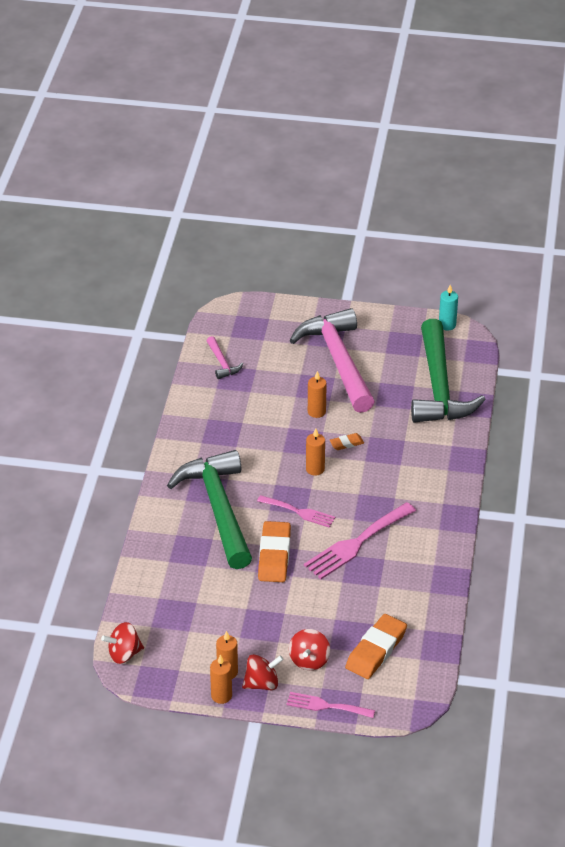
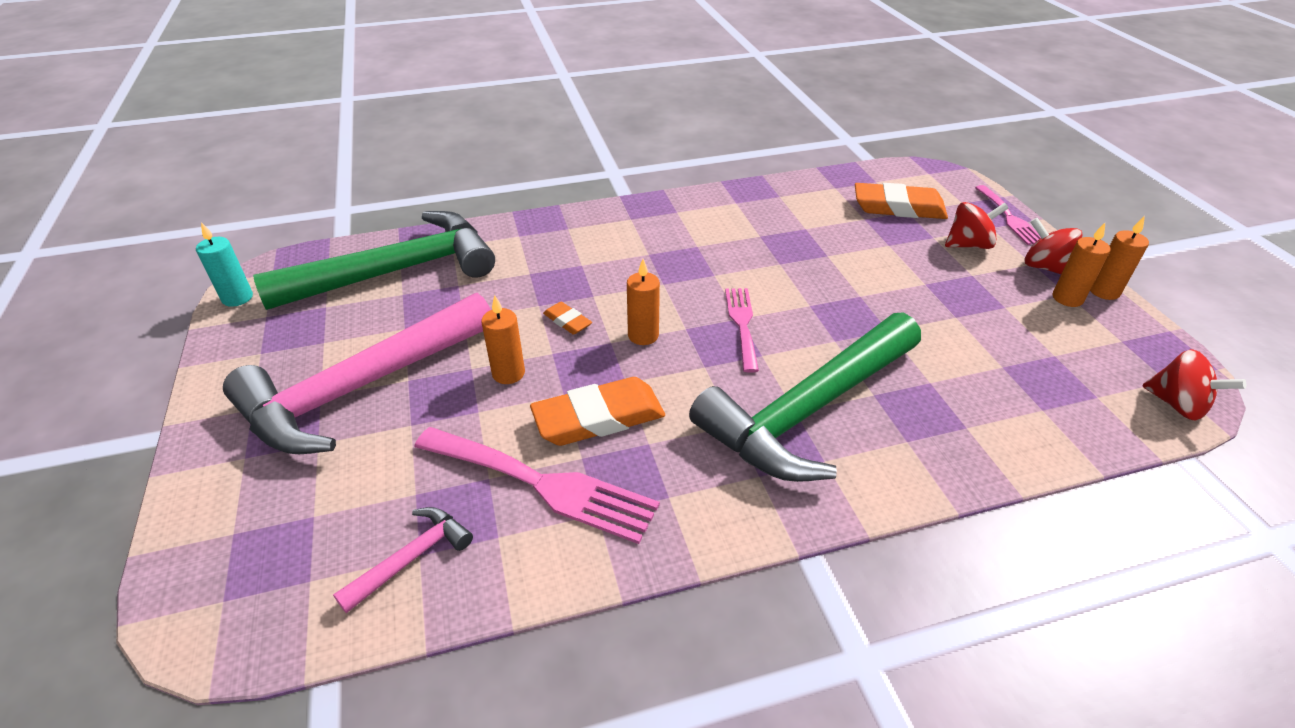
camera: 115 degrees left, 0 degrees up
orange eraser [258,521,291,582] -> orange eraser moved to [530,377,665,446]
pink fork [304,502,416,579] -> pink fork moved to [414,427,660,544]

